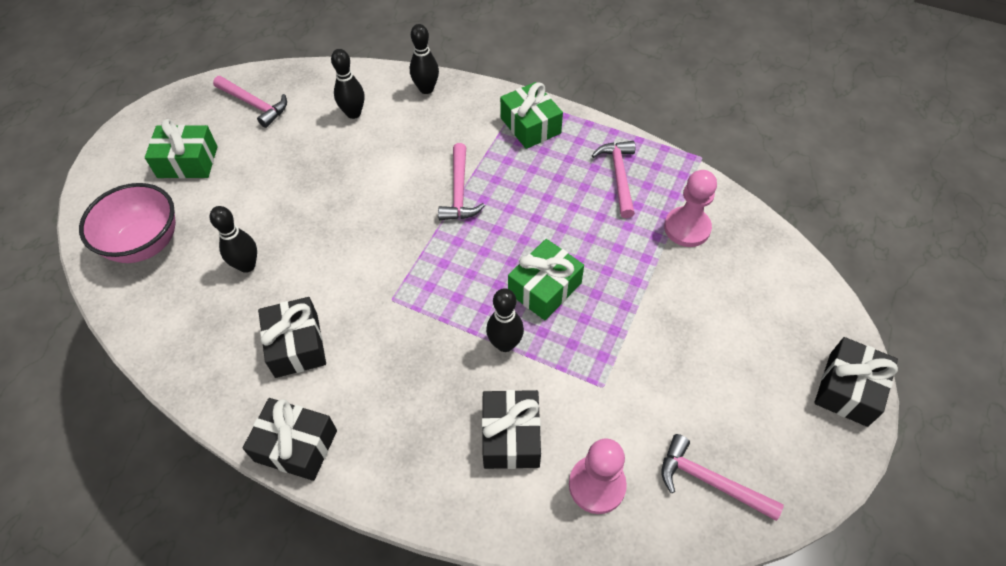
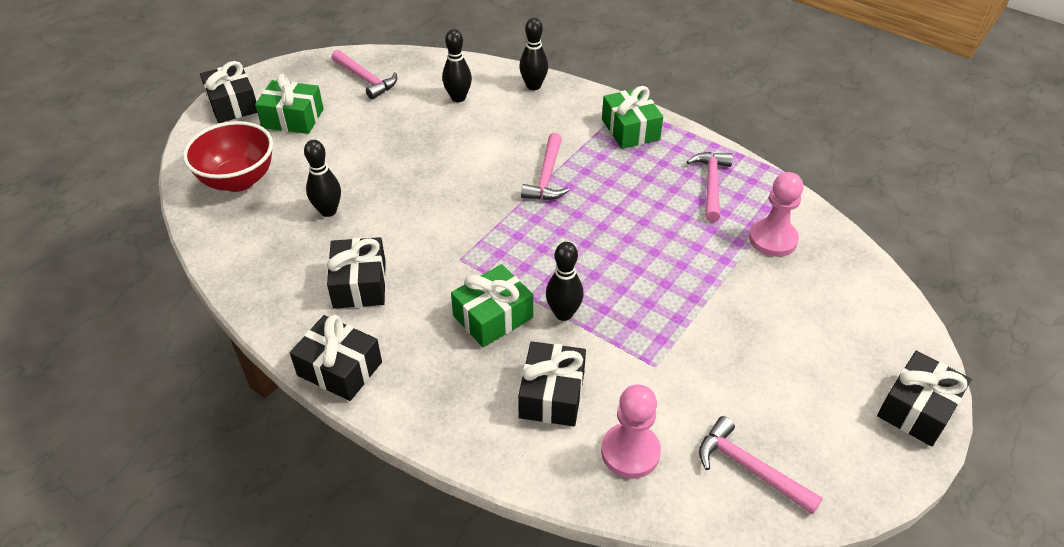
camera: 10 degrees right, 10 degrees down
pink bowl [79,183,176,263] -> red bowl [183,121,273,192]
green gift [508,239,584,320] -> green gift moved to [451,264,533,347]
none -> black gift [200,61,257,123]

